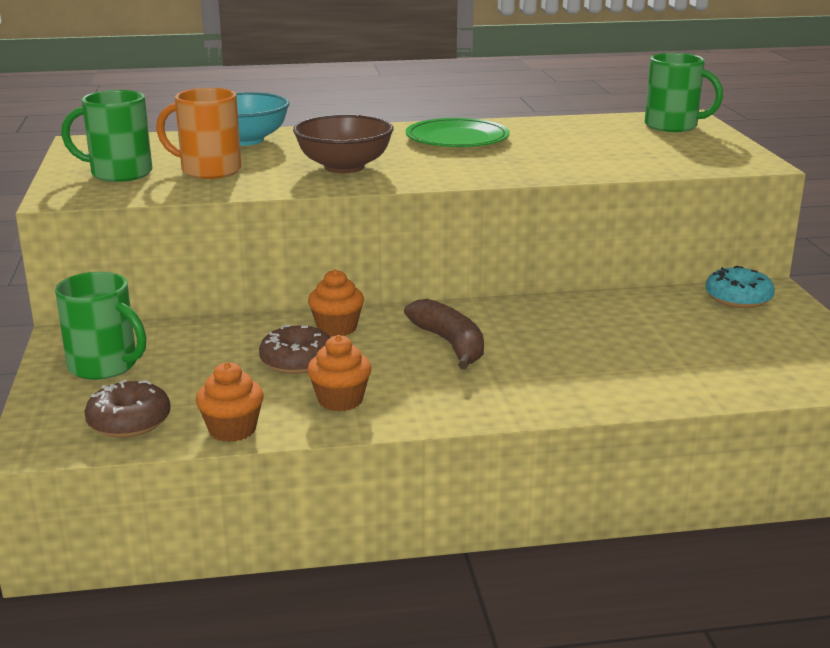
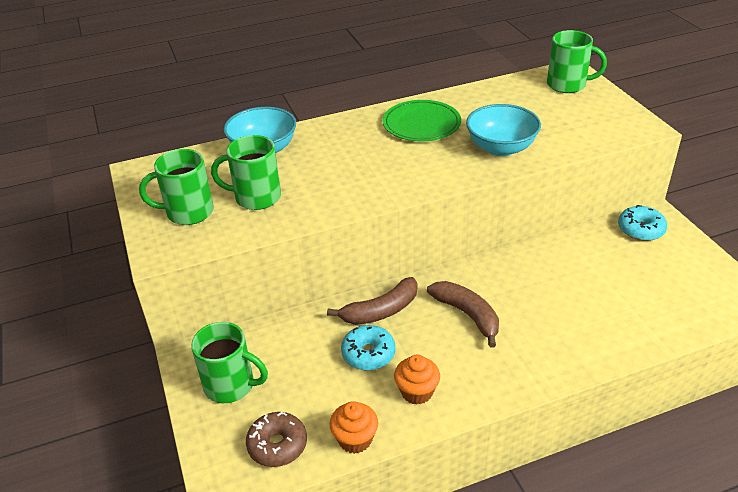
camera: 10 degrees left, 15 degrees up
orange mug [156,88,241,179] -> green mug [211,135,281,210]
brown donut [259,325,331,374] -> turquoise donut [341,325,396,371]
brown bowl [293,115,393,173] -> none
orange cupcake [308,269,364,337] -> brown banana [327,277,417,325]
none -> turquoise bowl [466,104,541,156]

